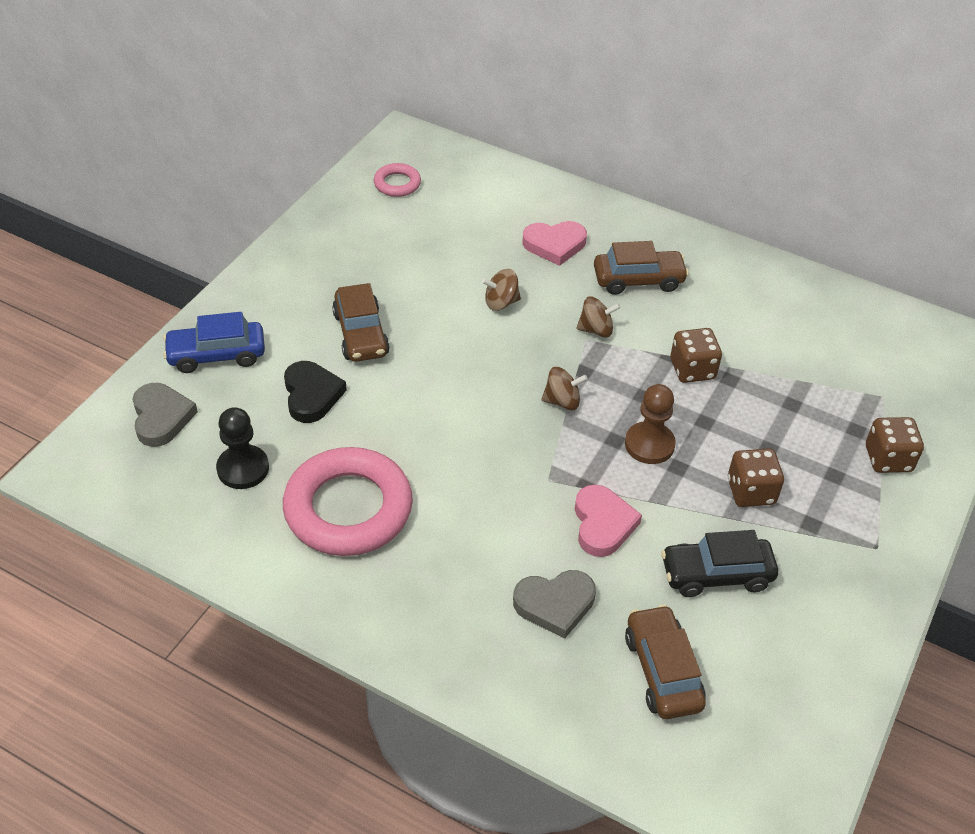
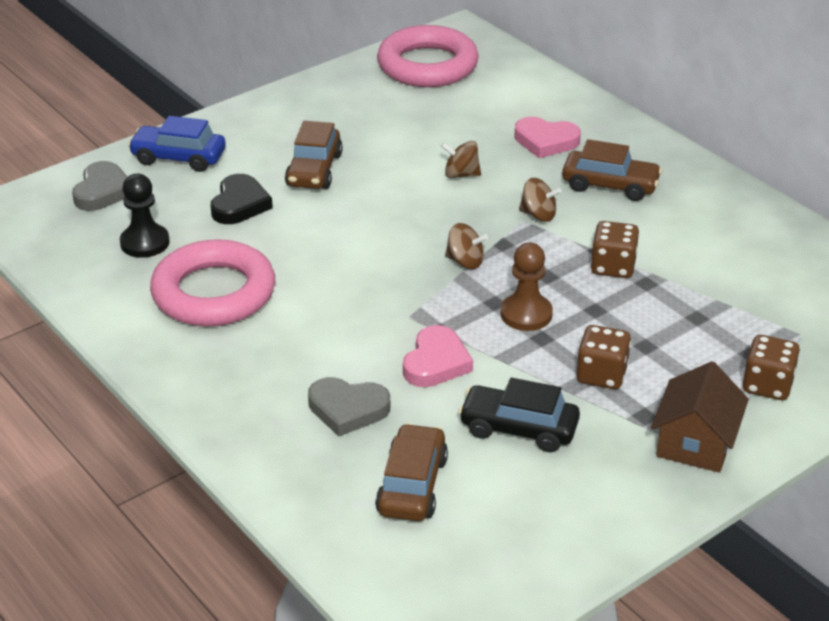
camera: 25 degrees right, 10 degrees down
pink ring [374,163,421,197] -> pink ring [377,25,479,87], size x2.13
none -> brown house [651,361,749,473]

